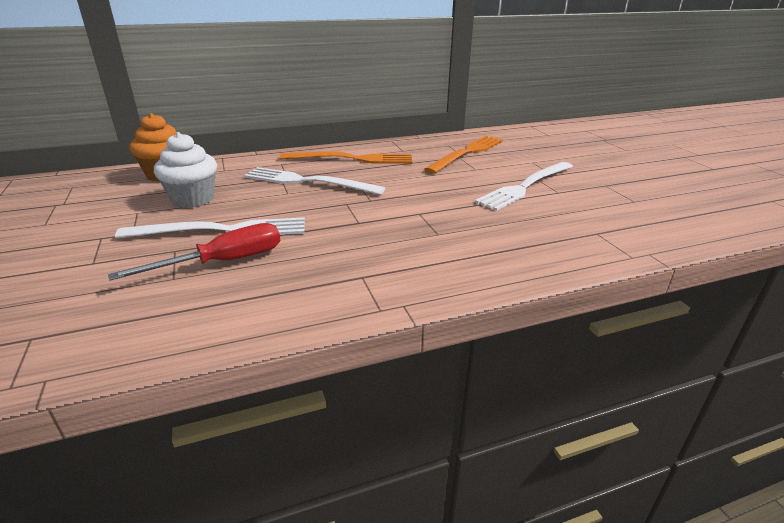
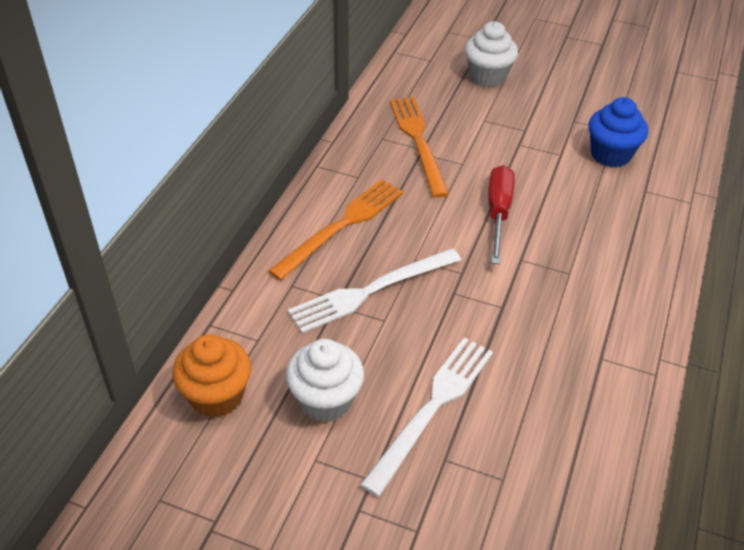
camera: 50 degrees left, 15 degrees up
red screwdriver [108,223,280,281] -> red screwdriver moved to [488,165,515,264]
white fork [475,162,573,211] -> none
none -> white cupcake [465,21,518,87]
none -> blue cupcake [589,97,648,167]

